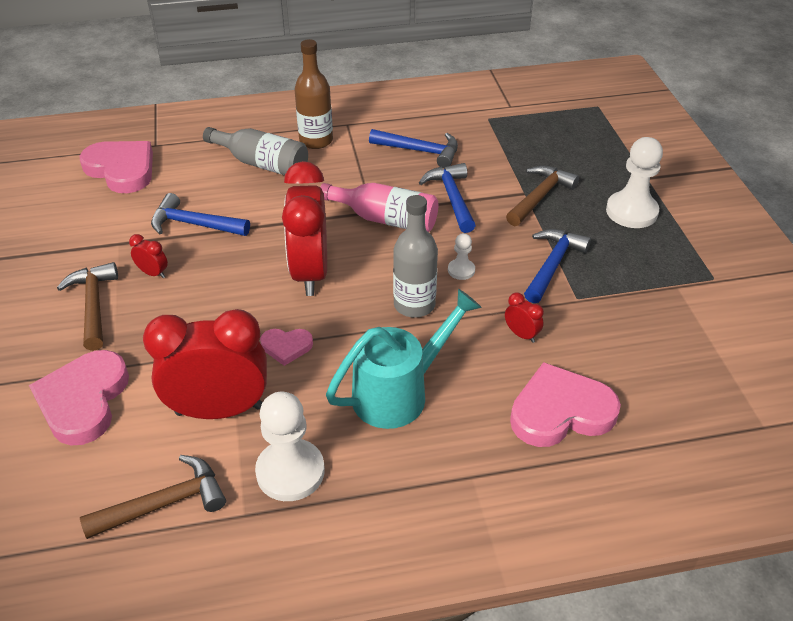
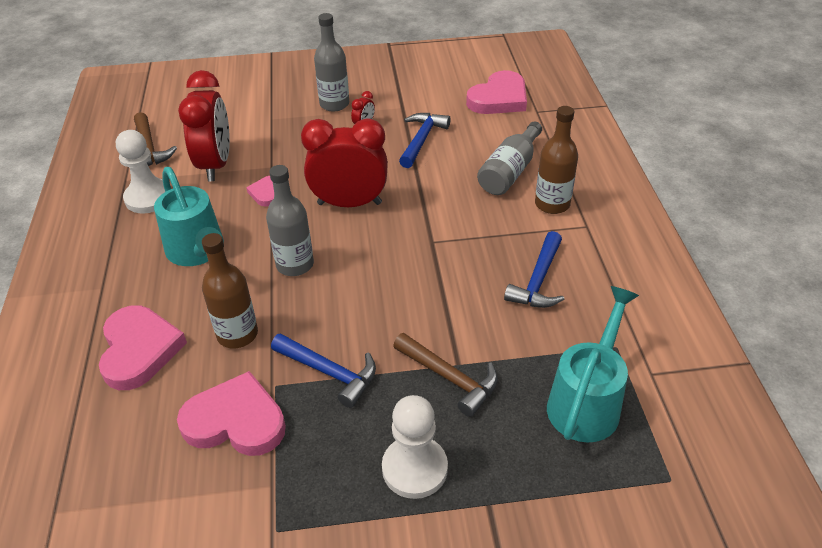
camera: 95 degrees right, 0 degrees up
pink heart [29,350,129,446] -> pink heart moved to [177,371,286,456]
brown hammer [57,262,118,351] -> grey bottle [314,13,349,112]
pink bottle [320,183,438,232] -> none
blue hammer [419,163,476,233] -> none
white pawn [448,233,475,280] -> none
red clock [505,292,544,343] -> brown bottle [202,233,258,348]
none -> turquoise watering can [547,286,639,442]

